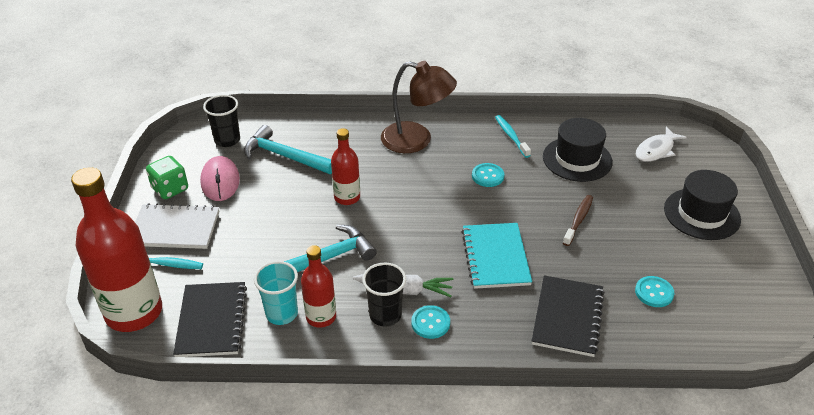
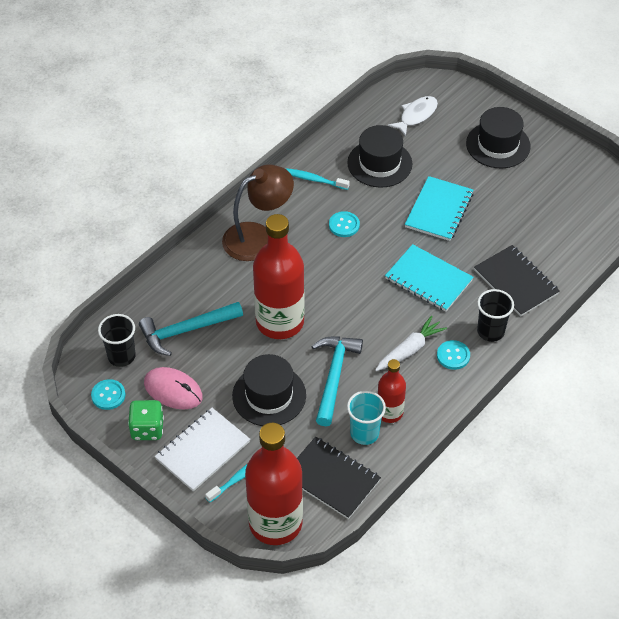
camera: 50 degrees left, 10 degrees up
red bottle [331,128,360,205] -> red bottle [253,214,305,339], size x1.88
black cup [362,263,406,326] -> black cup moved to [477,289,514,342]
brown toothbrush [563,195,593,246] -> turquoise notebook [405,176,473,241]
turquoise button [635,276,674,307] -> turquoise button moved to [91,379,125,410]
white fish [636,127,687,162] -> white fish turned 135 degrees counterclockwise [388,96,438,136]
none -> black hat [232,354,306,426]

